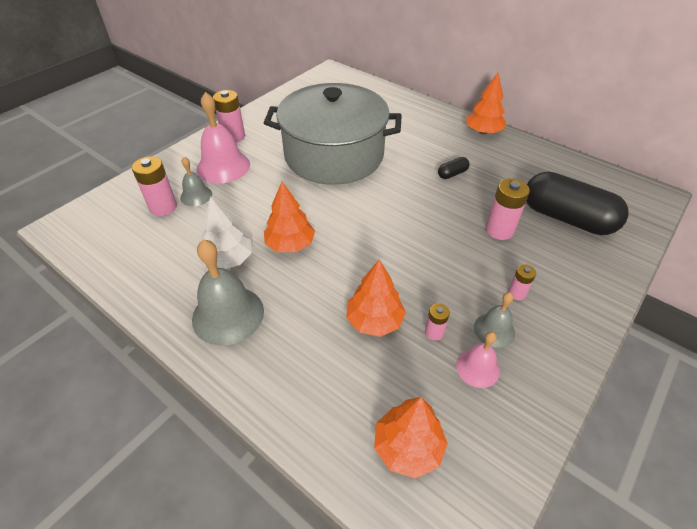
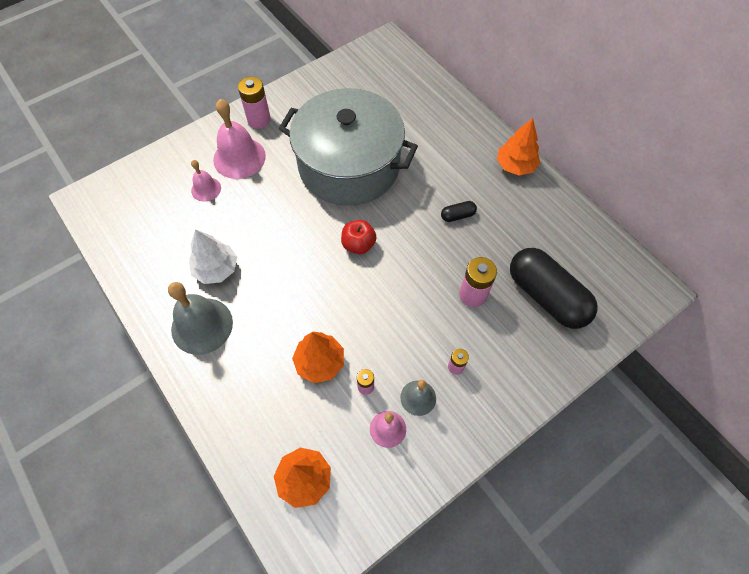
camera: 15 degrees right, 15 degrees up
pink battery [132,156,177,216] -> none
grey bell [180,157,212,206] -> pink bell [191,160,221,202]
orange tree [264,182,315,252] -> none
none -> red apple [341,220,377,254]

